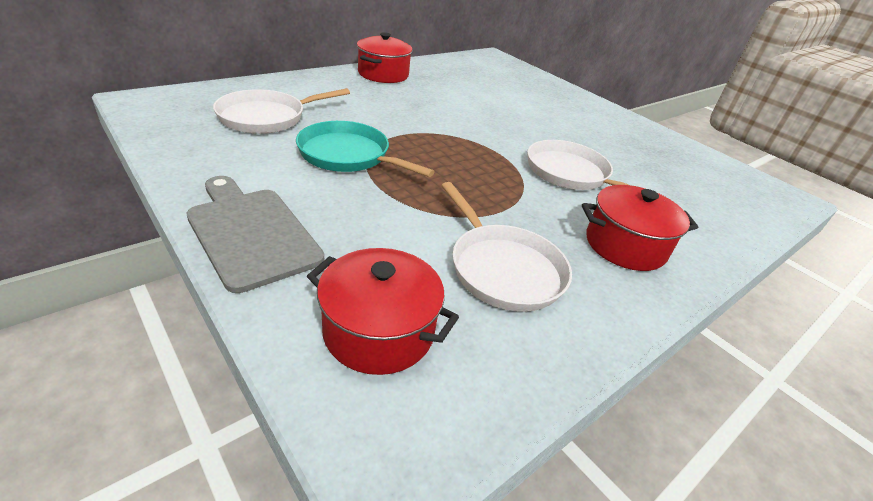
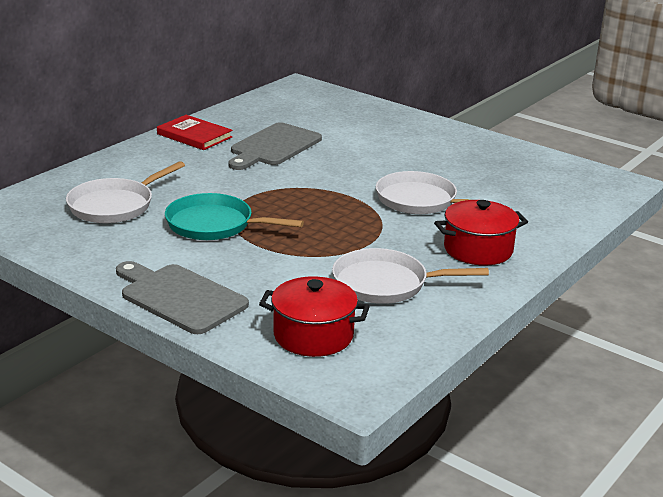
camera: 10 degrees left, 10 degrees down
red pot [357,32,413,83] -> red book [157,115,232,150]
white pan [441,182,572,312] -> white pan turned 135 degrees clockwise [332,248,489,304]
none -> grey cutting board [228,122,322,170]

